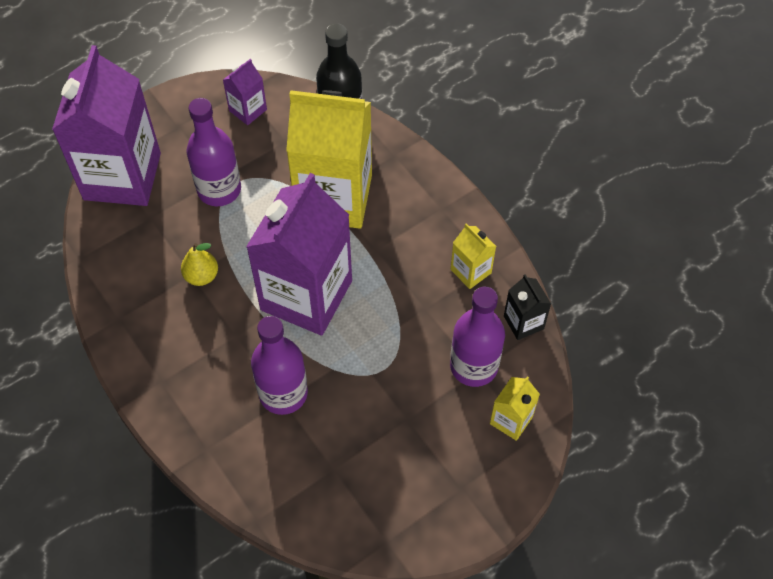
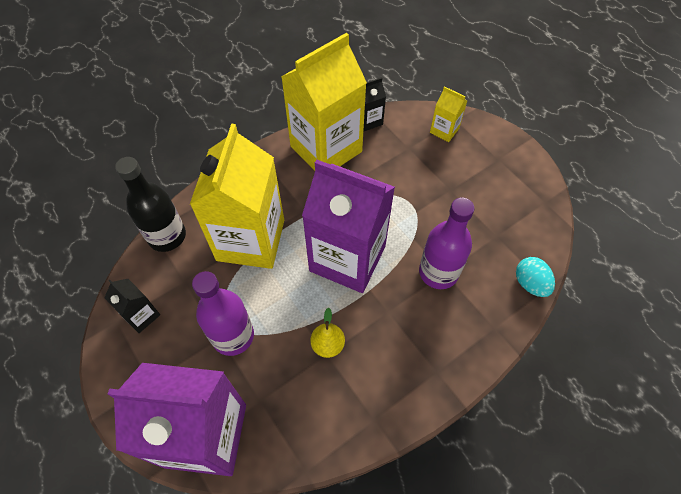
camera: 90 degrees left, 0 degrees up
purple carton [223,59,267,125] -> black carton [104,279,160,333]
yellow carton [450,223,496,289] -> yellow carton [281,33,367,171], size x2.31
purple bottle [450,286,505,387] -> none
none -> turquoise egg [516,257,555,297]

